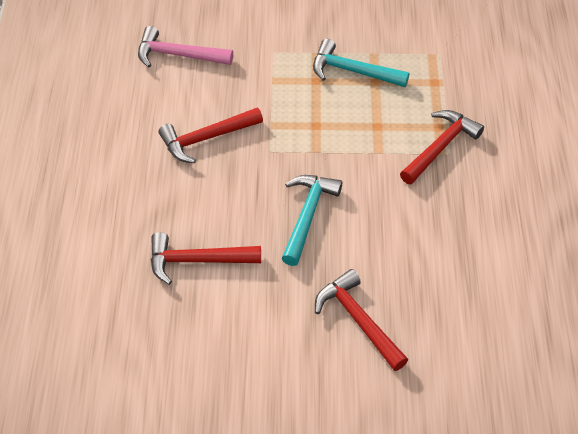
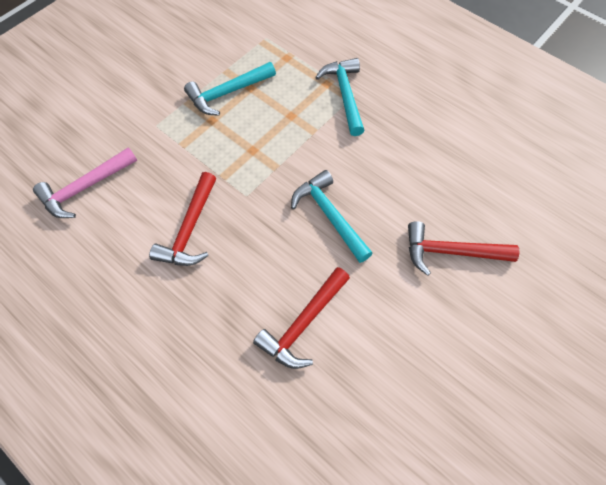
camera: 50 degrees left, 10 degrees up
red hammer [400,110,484,184] -> turquoise hammer [315,58,365,136]

